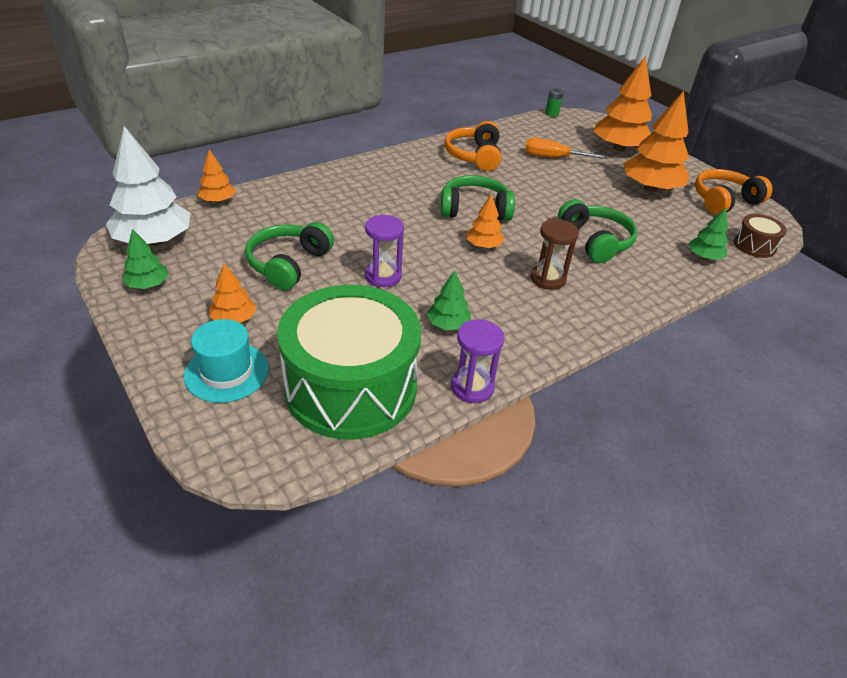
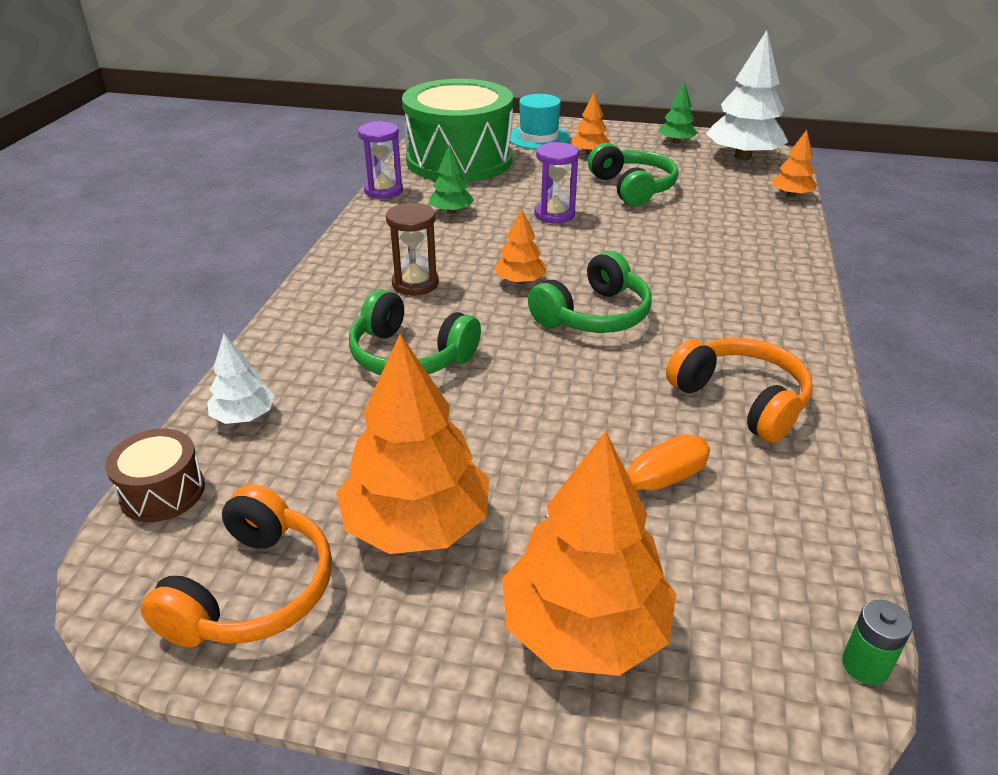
camera: 140 degrees right, 5 degrees down
green tree [688,208,728,260] -> white tree [207,334,275,424]

